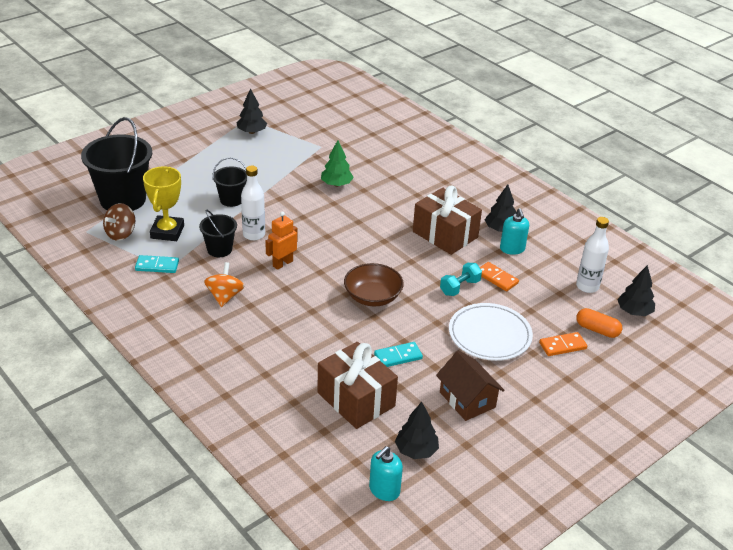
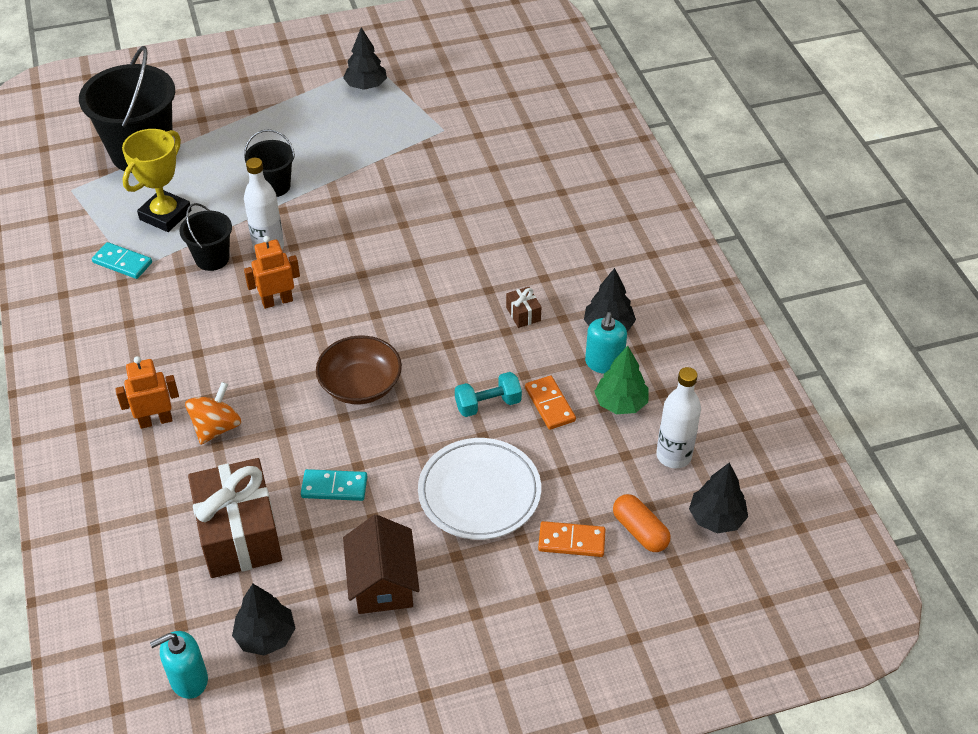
camera: 25 degrees right, 10 degrees up
brown spinning top [103,203,135,241] -> none
orange spinning top [204,262,244,307] -> orange spinning top moved to [185,382,241,445]
green tree [321,140,354,187] -> green tree moved to [594,346,648,414]
brown gift [413,186,482,255] -> brown gift [506,287,541,328], size x0.40
none -> orange robot [115,356,179,429]

